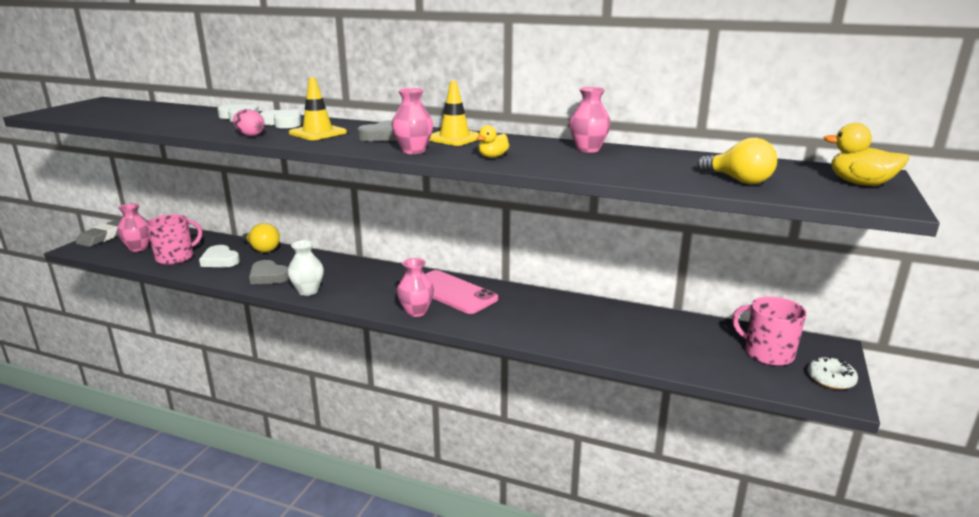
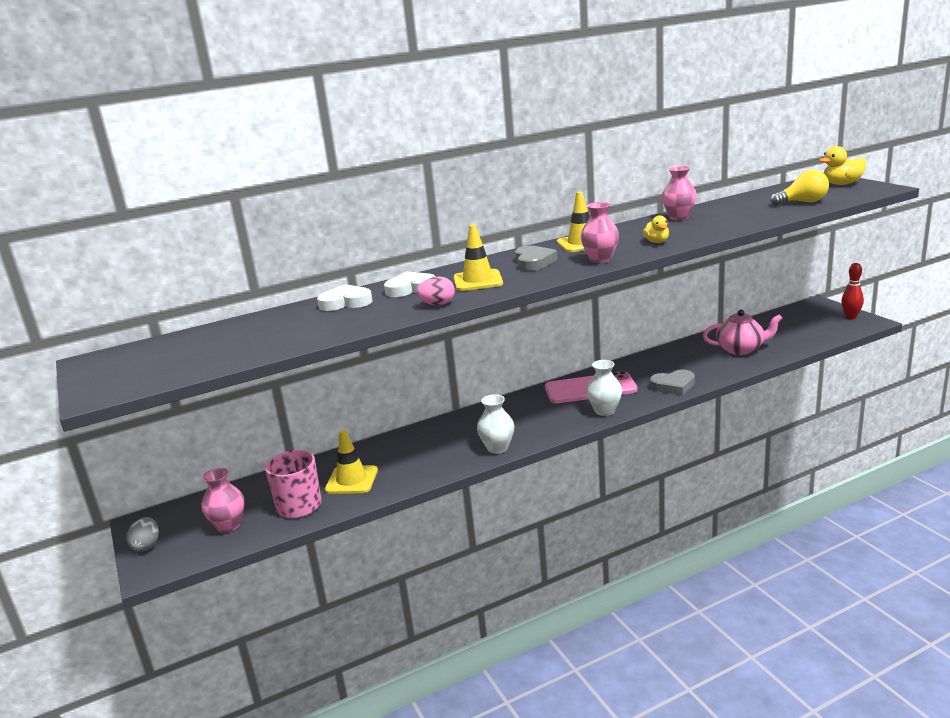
camera: 45 degrees left, 0 degrees up
grey eraser [76,220,121,247] -> grey egg [126,517,159,551]
white heart [199,245,240,267] -> yellow traffic cone [325,430,378,494]
yellow light bulb [242,223,280,252] -> none
grey heart [249,260,289,284] -> grey heart moved to [650,369,695,395]
pink vase [397,258,434,317] -> white vase [586,360,622,416]
pink mug [732,296,807,366] -> none
white donut [807,356,858,390] -> red bowling pin [841,263,864,320]
none -> pink teapot [703,310,783,355]

